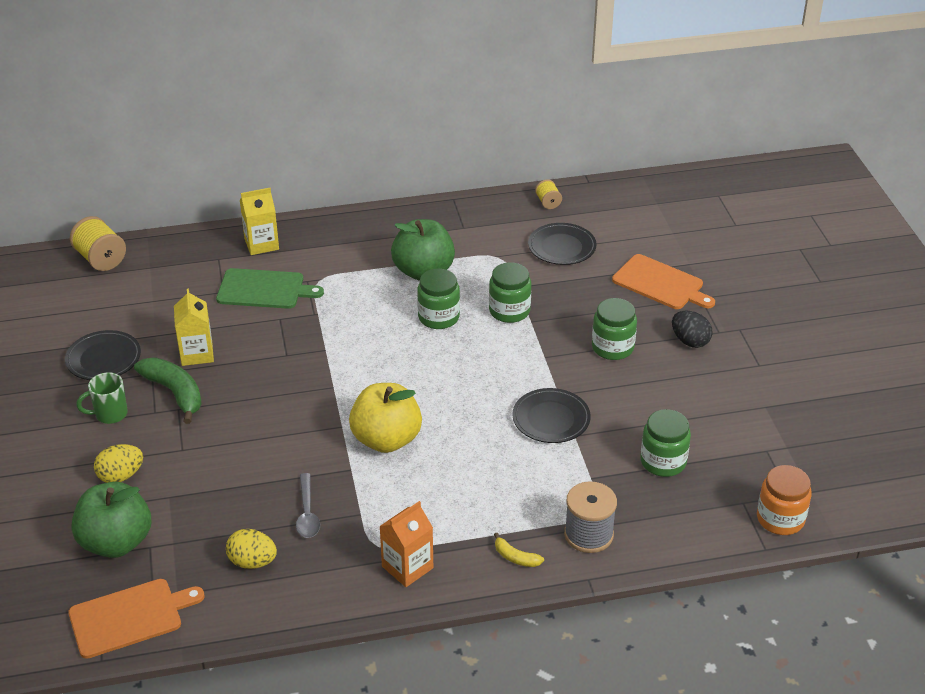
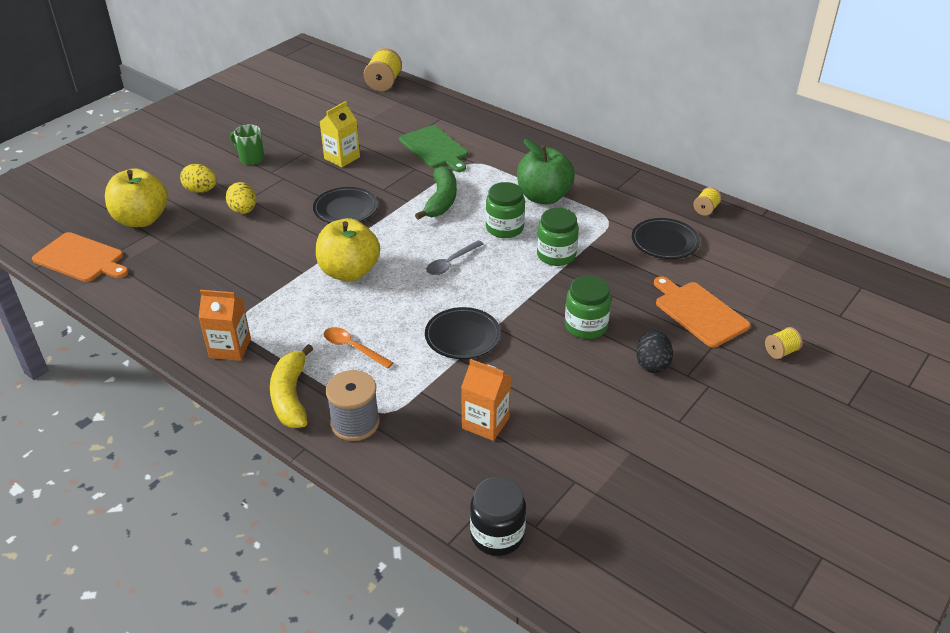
camera: 50 degrees right, 0 degrees up
black plate [65,330,141,380] -> black plate moved to [313,187,378,223]
green apple [71,482,151,558] -> yellow apple [105,168,168,227]
green banana [134,357,202,424] -> green banana moved to [415,166,457,220]
yellow egg [226,529,277,569] -> yellow egg moved to [226,182,256,214]
yellow carton [240,188,279,255] -> none
grey spoon [296,473,320,538] -> grey spoon moved to [426,240,484,275]
yellow banana [494,533,544,567] -> yellow banana [270,344,314,428], size x1.99
orange cutting board [612,254,715,309] -> orange cutting board turned 150 degrees clockwise [654,276,751,347]
green jar [640,409,691,477] -> orange carton [461,359,511,441]
orange jar [757,465,812,535] -> black jar [470,477,526,556]
none -> orange spoon [323,327,394,369]
none -> yellow spool [765,327,803,359]

